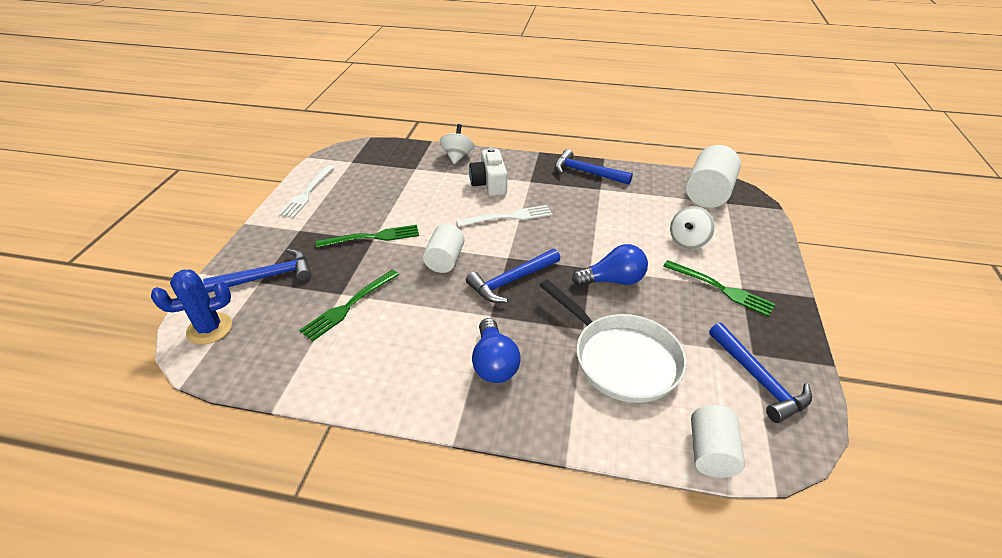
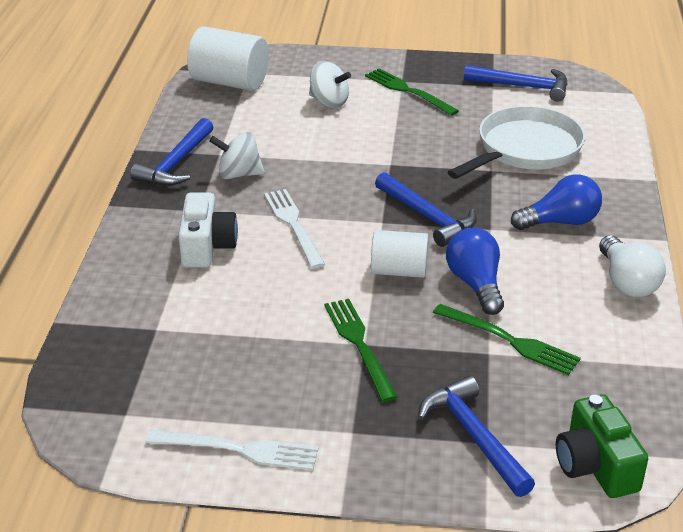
camera: 95 degrees left, 5 degrees down
blue cactus [151,270,232,345] -> green camera [556,394,648,498]
white spinning top [439,124,474,164] -> white spinning top moved to [209,132,265,179]
white camera [469,147,507,196] -> white camera turned 75 degrees counterclockwise [178,192,238,268]
blue light bulb [572,244,648,286] -> blue light bulb moved to [446,227,504,315]
green fork [663,260,775,317] -> green fork turned 75 degrees counterclockwise [365,68,459,116]
white cylinder [691,405,745,478] -> none
blue hammer [709,323,812,423] -> blue hammer turned 45 degrees clockwise [464,65,568,102]
none -> white light bulb [599,235,666,297]

